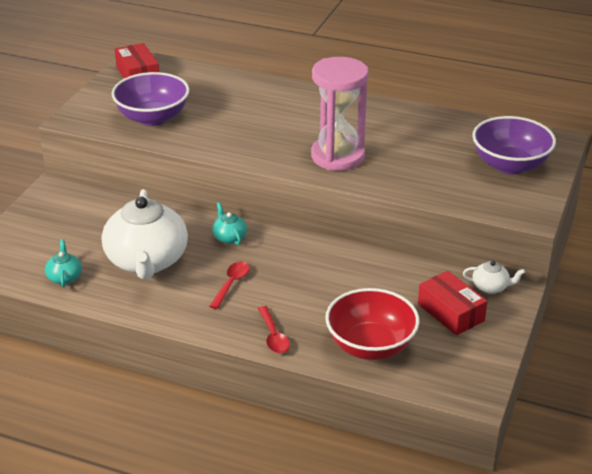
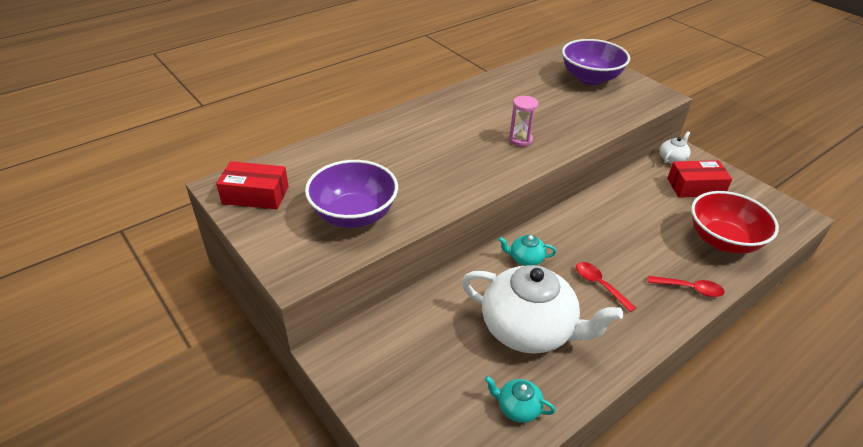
camera: 60 degrees left, 5 degrees up
pink hourglass [311,57,368,171] -> pink hourglass [509,96,538,146], size x0.47

